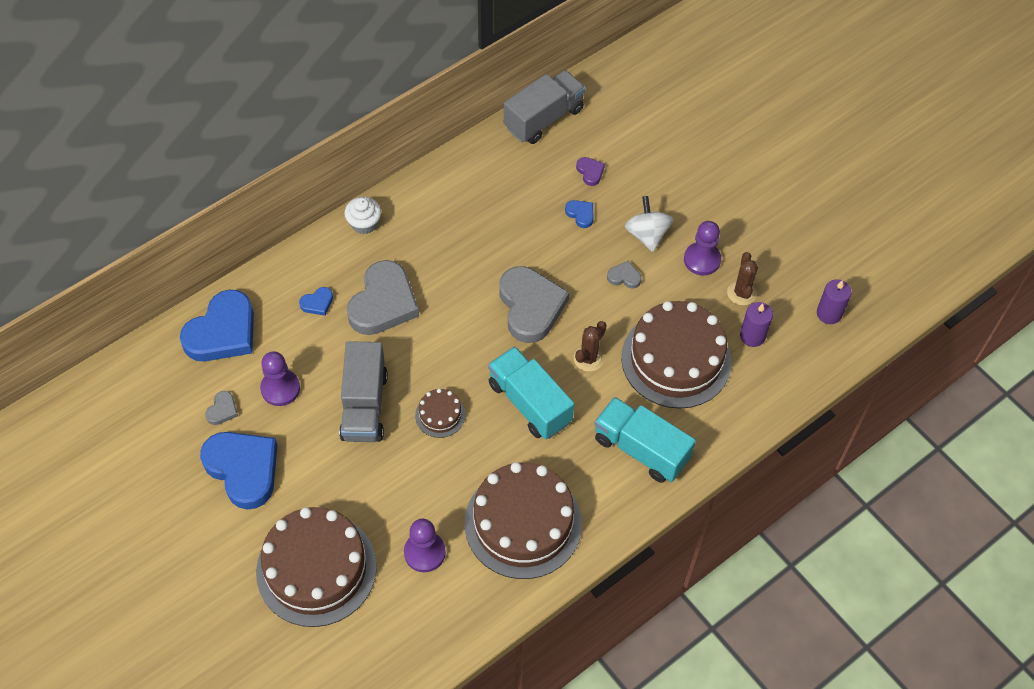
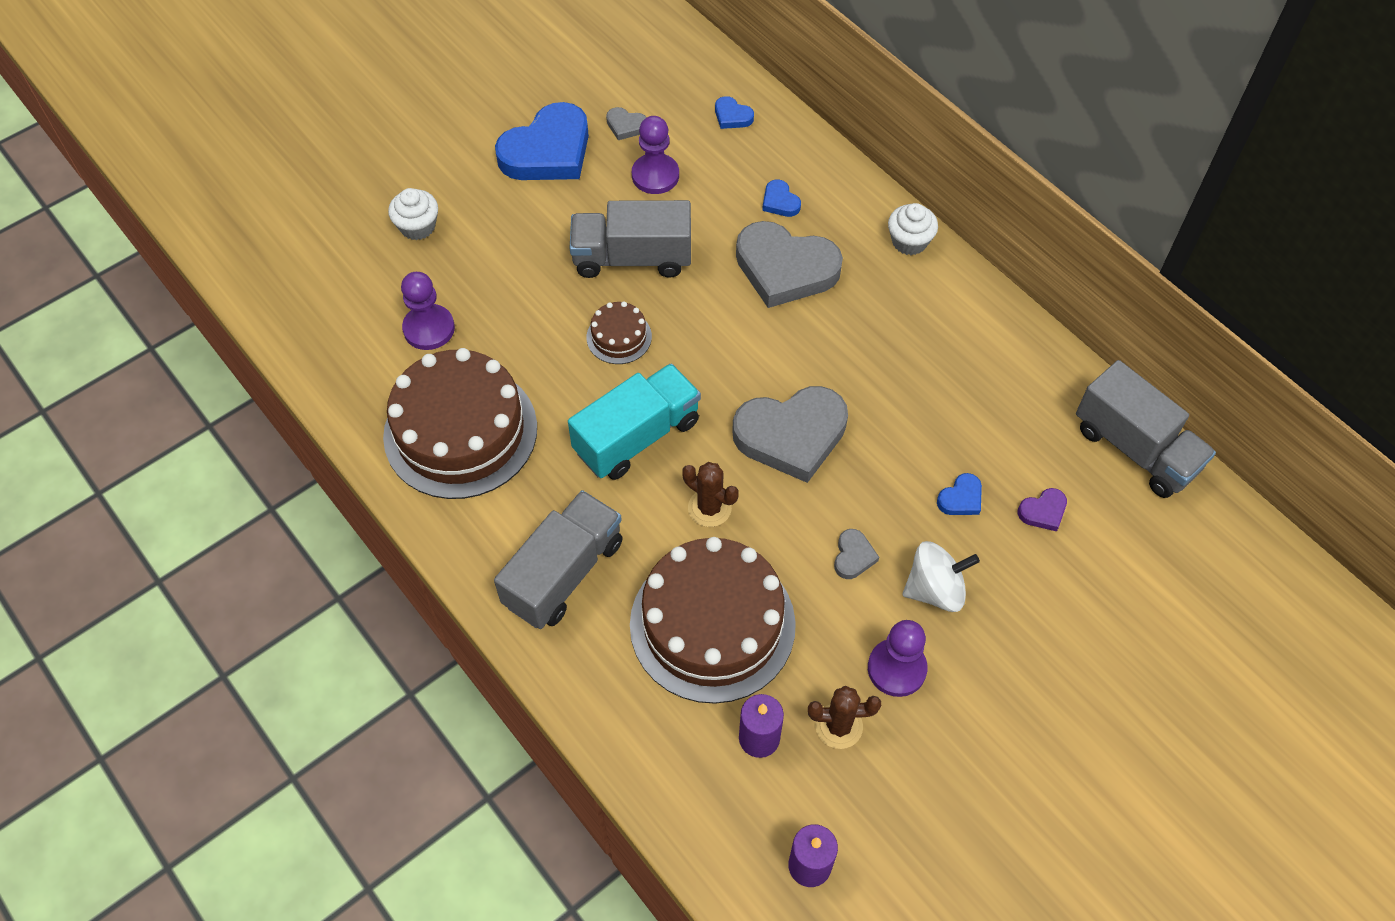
camera: 90 degrees right, 0 degrees up
blue heart [180,290,254,361] -> blue heart [715,96,754,129], size x0.43
brown cake [256,507,377,627] -> white cupcake [388,188,438,240]
turquoise truck [594,397,696,483] -> grey truck [494,490,623,629]

